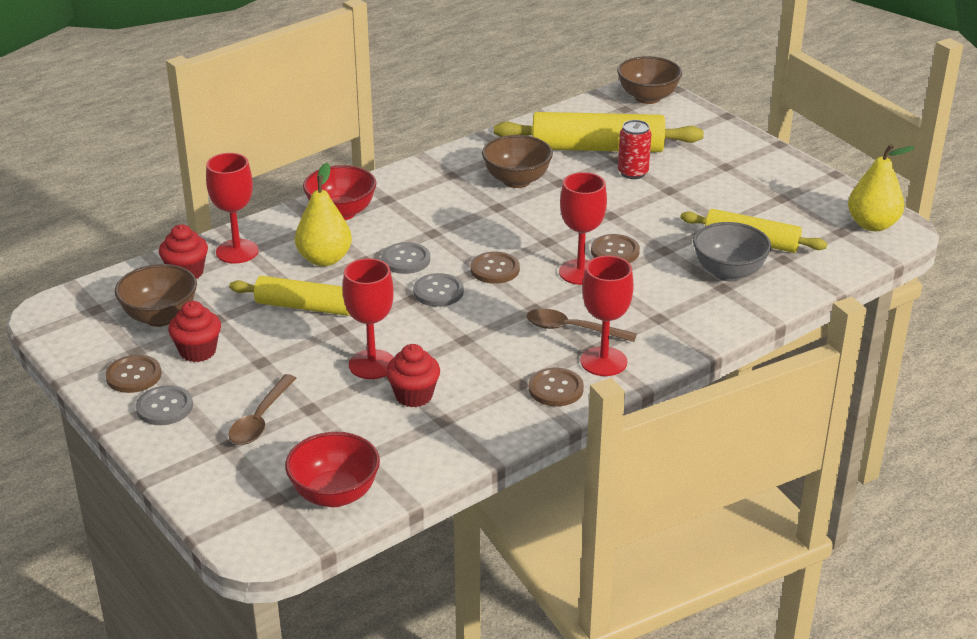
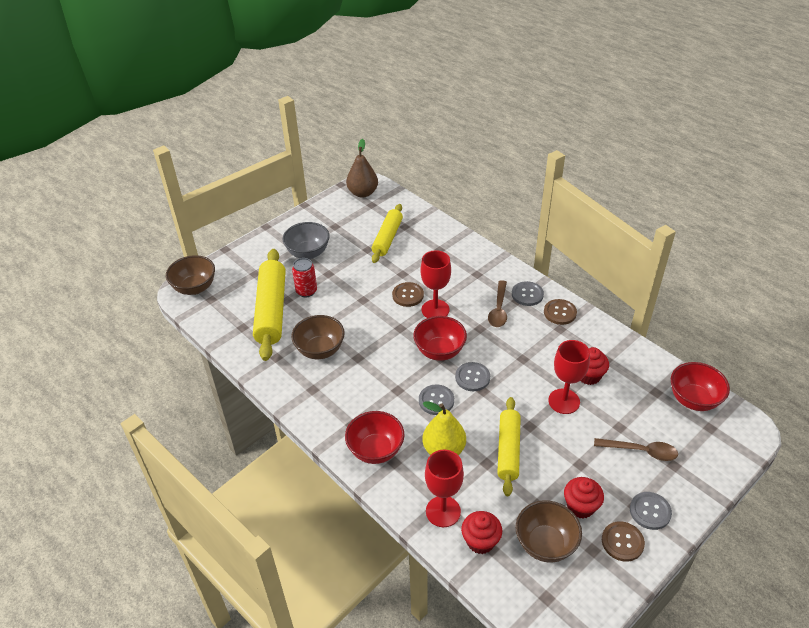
camera: 95 degrees left, 10 degrees up
brown button [470,252,520,284] -> red bowl [413,316,467,361]
red goblet [580,256,634,376] -> grey button [512,281,544,306]
grey bowl [693,222,771,282] -> grey bowl moved to [283,222,330,259]
yellow pear [848,144,915,231] -> brown pear [346,139,378,198]

